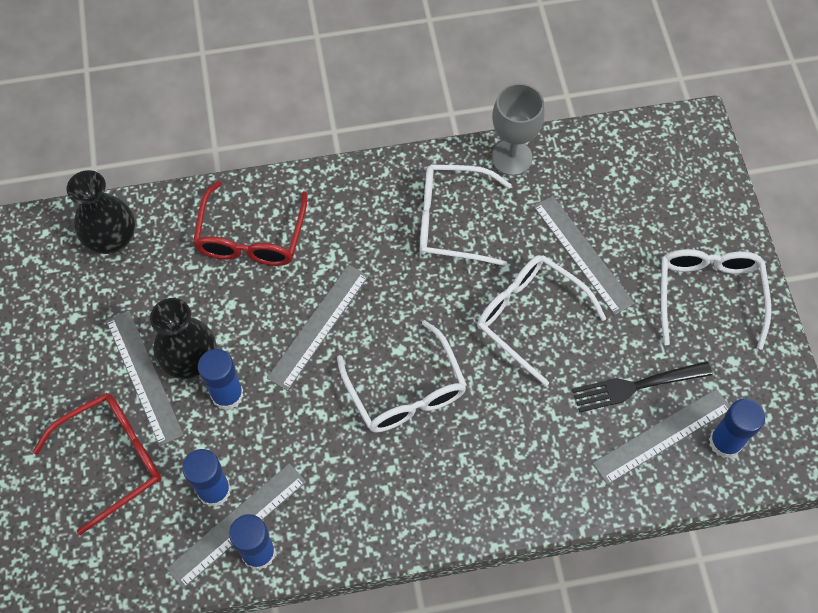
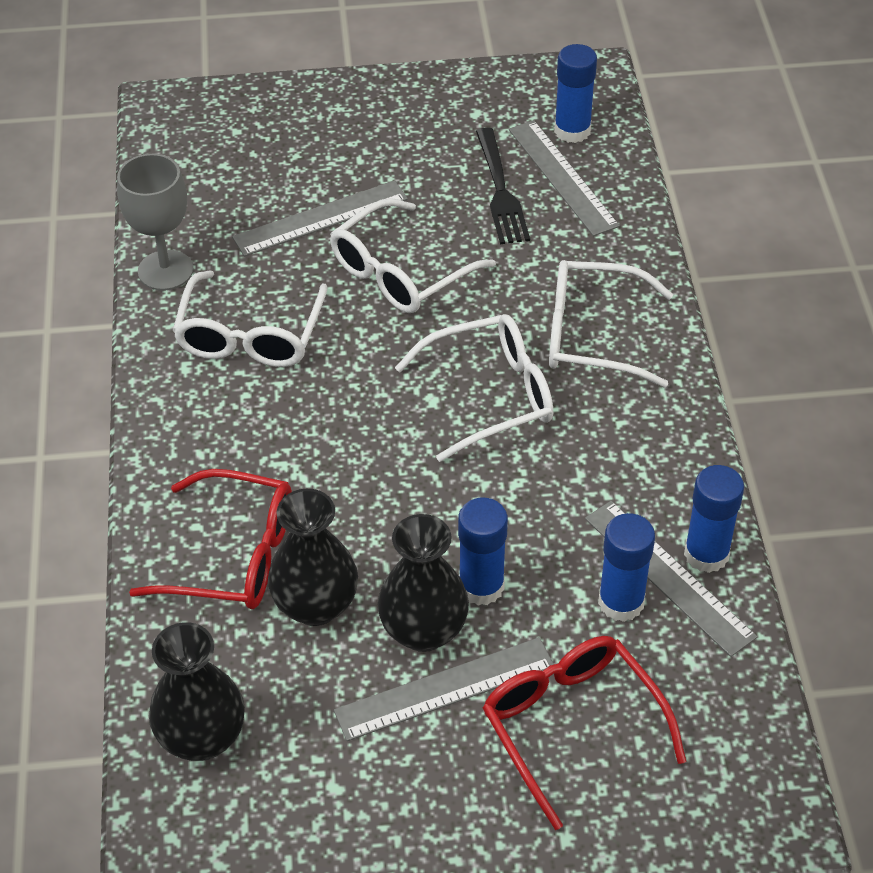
camera: 85 degrees left, 15 degrees down
grey ruler [267,264,369,391] -> none
white glasses [661,249,772,350] -> white glasses moved to [549,260,673,387]
none -> black vase [268,489,358,626]

